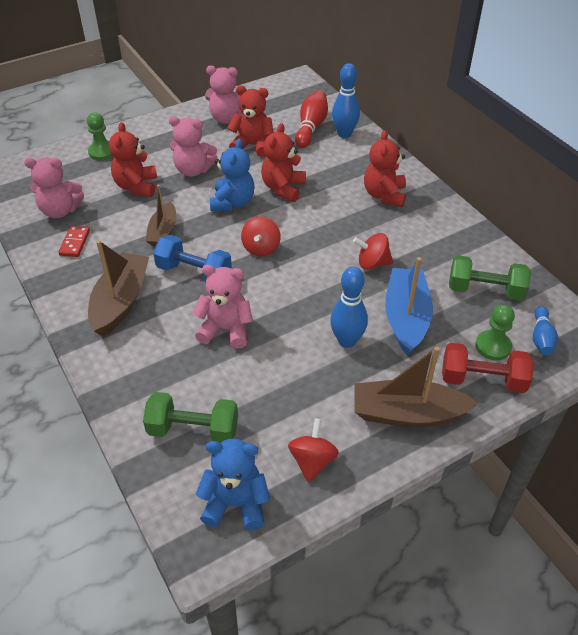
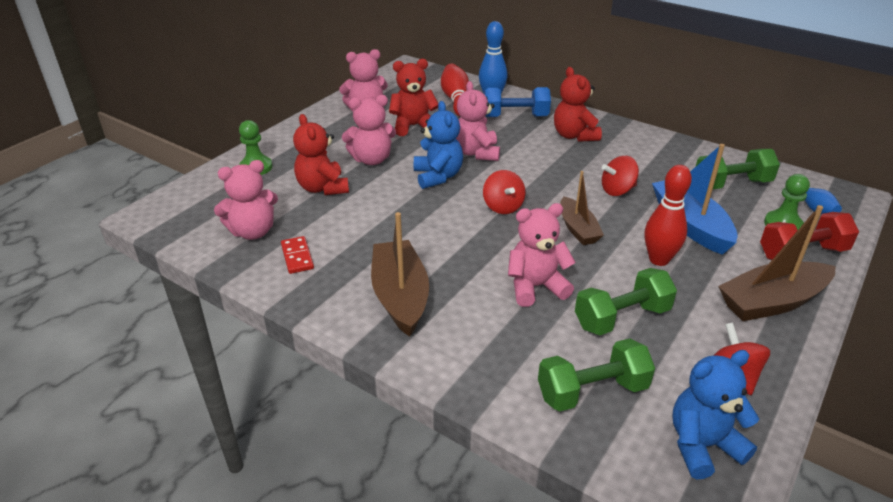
camera: 25 degrees left, 10 degrees down
brown boat [145,185,177,246] -> brown boat moved to [560,171,604,245]
blue dumbbell [153,235,232,283] -> blue dumbbell moved to [484,87,551,117]
red teddy bear [261,123,306,202] -> pink teddy bear [456,81,500,161]
blue bowling pin [330,267,368,348] -> red bowling pin [645,165,692,266]
none -> green dumbbell [575,268,677,335]

